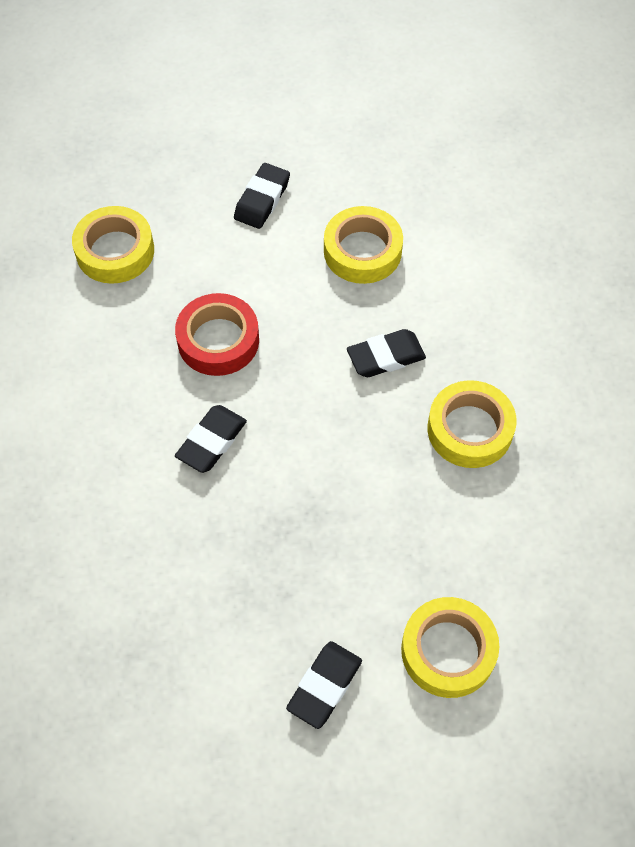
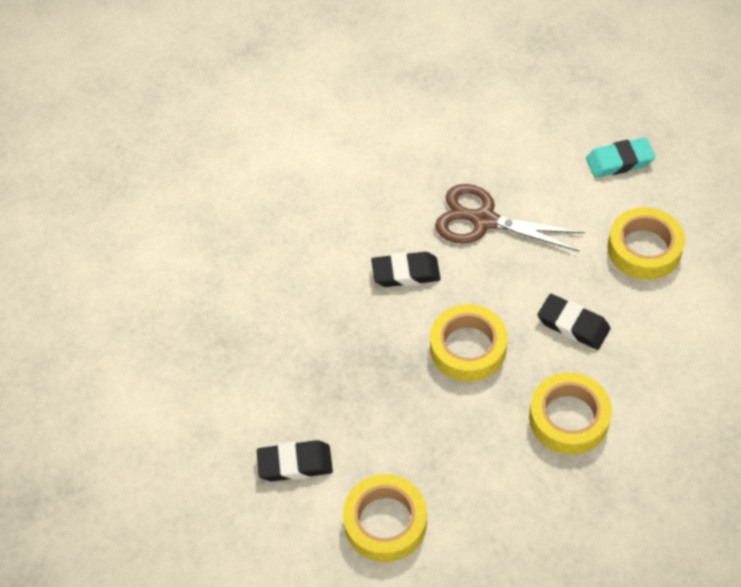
camera: 55 degrees right, 5 degrees down
yellow tape [72,206,154,284] -> yellow tape moved to [430,304,508,382]
red tape [175,293,259,376] -> brown scissors [435,184,585,252]
black eraser [234,163,290,229] -> turquoise eraser [586,138,656,178]

